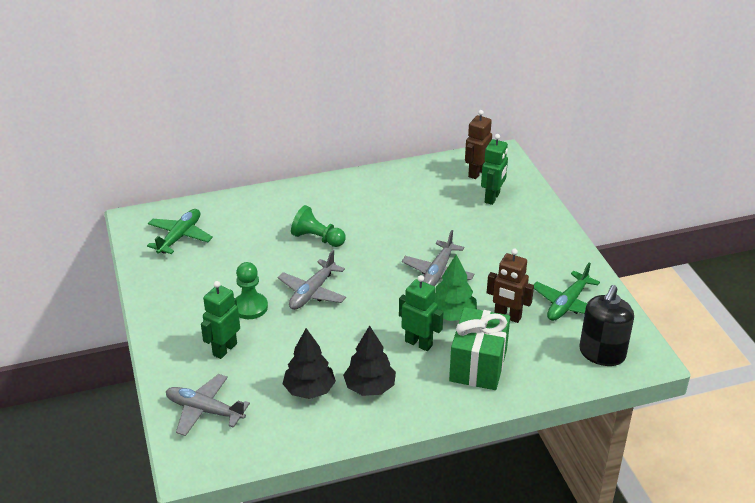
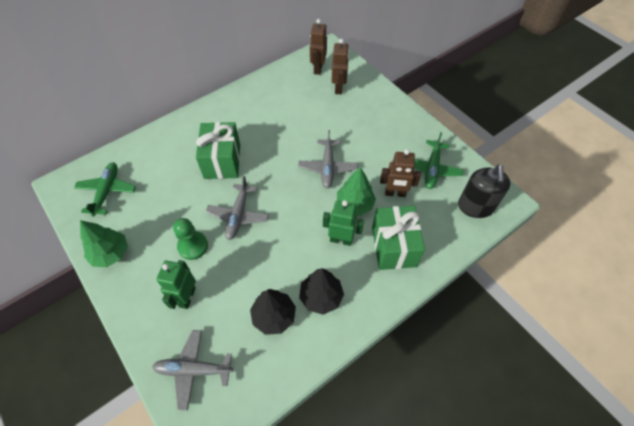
camera: 20 degrees left, 20 degrees up
green pawn [291,205,346,247] -> green gift [196,122,240,179]
green robot [481,134,508,205] -> brown robot [332,39,349,94]
none -> green tree [80,220,128,267]

